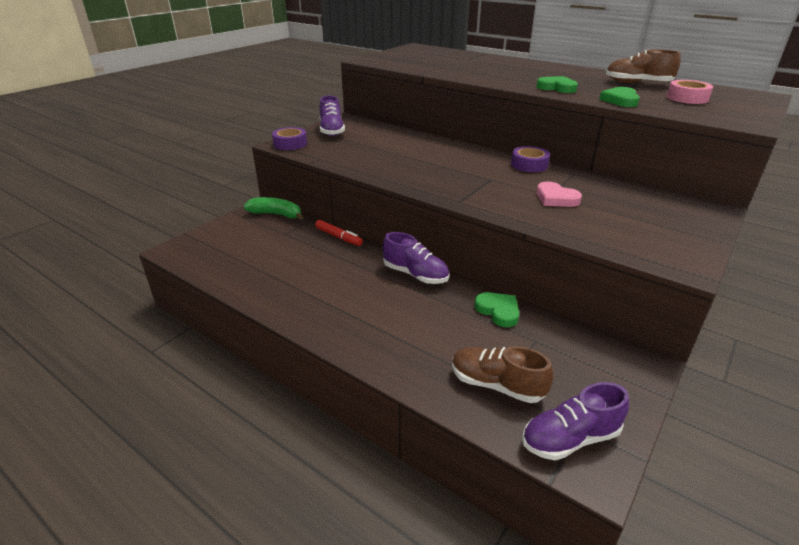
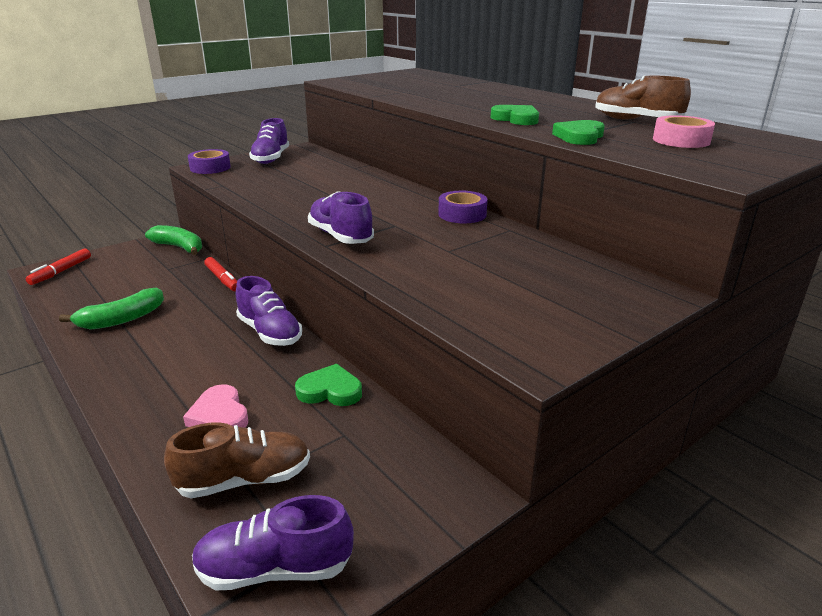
camera: 15 degrees right, 5 degrees down
brown shoe [452,346,553,403] -> brown shoe turned 120 degrees clockwise [164,423,310,498]
green heart [474,292,519,327] -> green heart turned 60 degrees counterclockwise [295,364,362,406]
pink heart [537,181,582,207] -> pink heart moved to [183,384,248,428]
none -> red marker [26,248,91,285]
none -> green banana [59,288,164,330]
none -> purple shoe [308,191,374,244]

